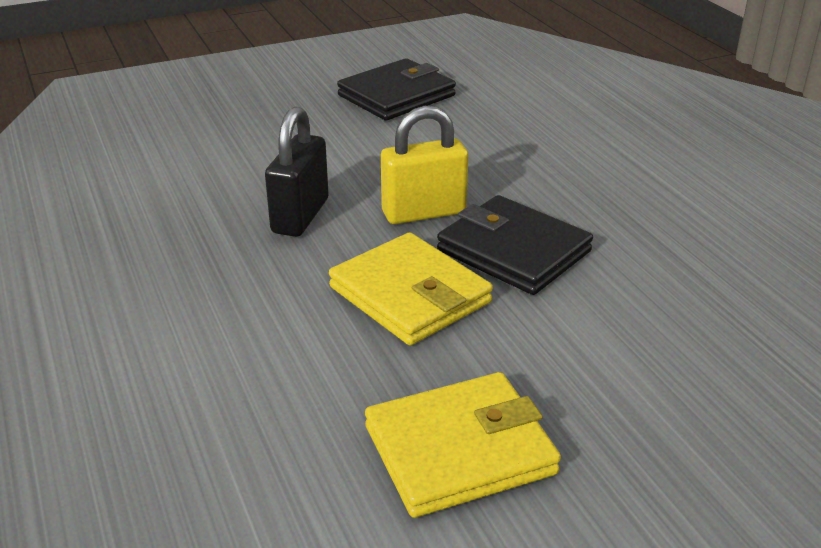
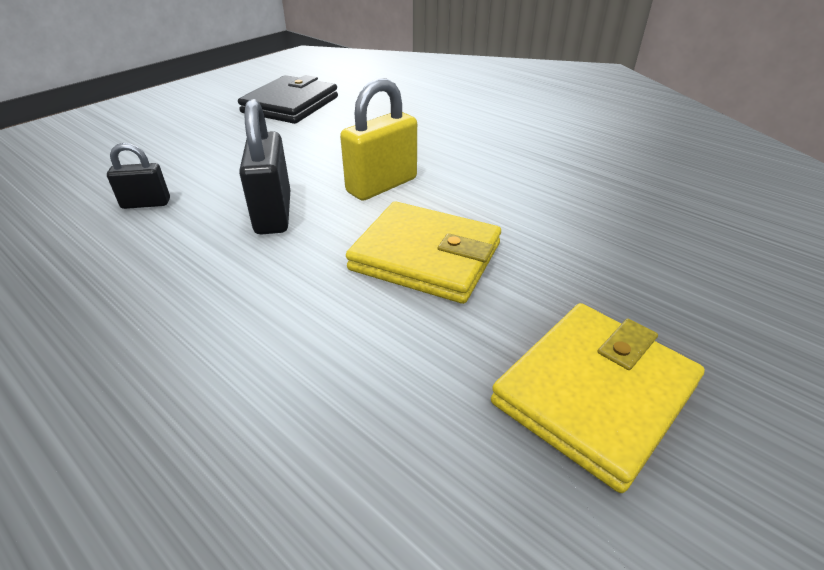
camera: 25 degrees left, 5 degrees up
black wallet [437,195,593,295] -> none
none -> black padlock [107,143,170,209]

